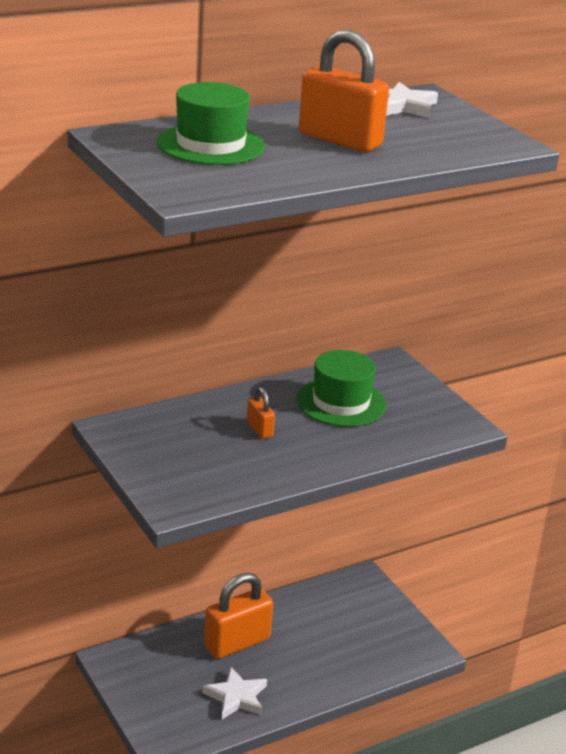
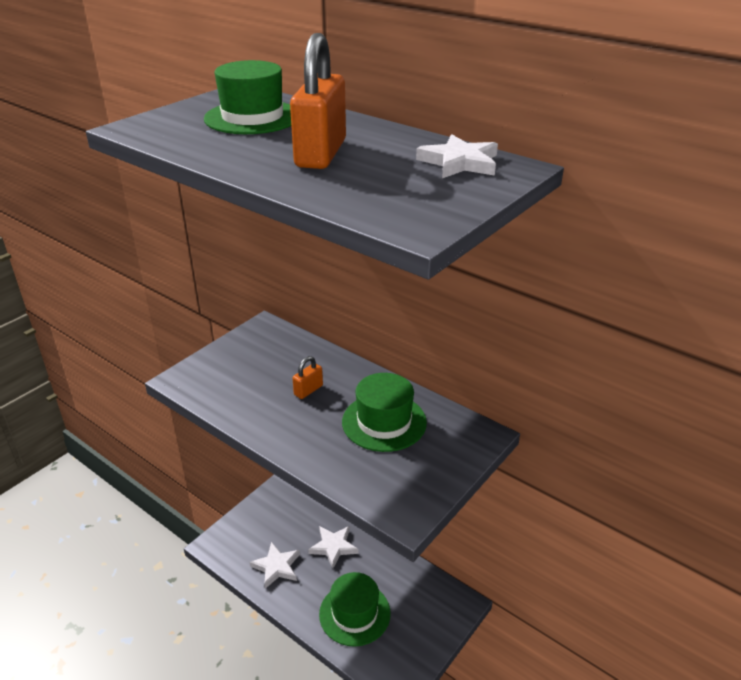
camera: 70 degrees right, 5 degrees up
orange padlock [204,573,273,659] -> white star [308,526,359,568]
none -> green hat [319,572,391,647]

